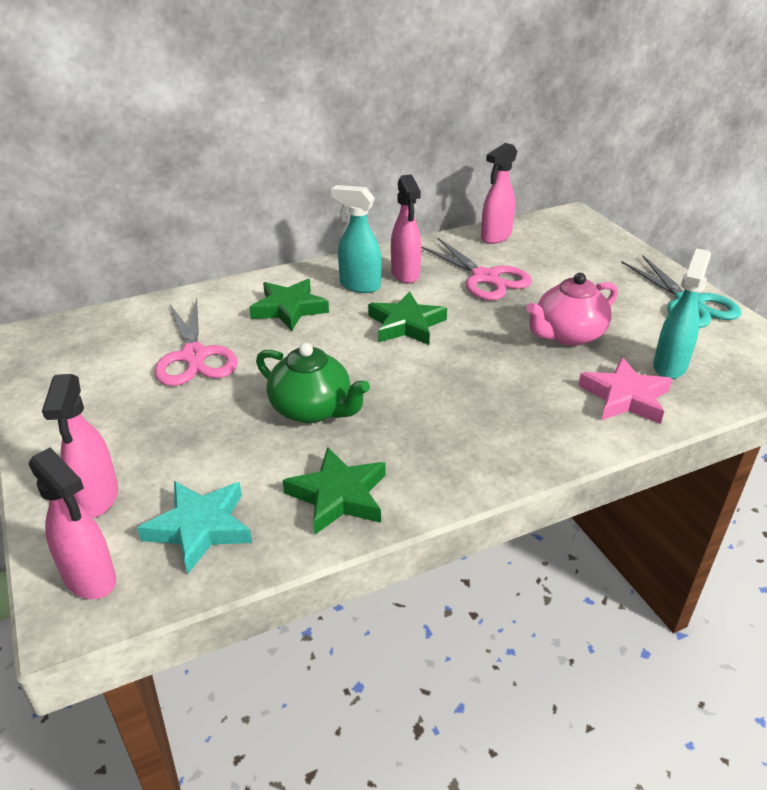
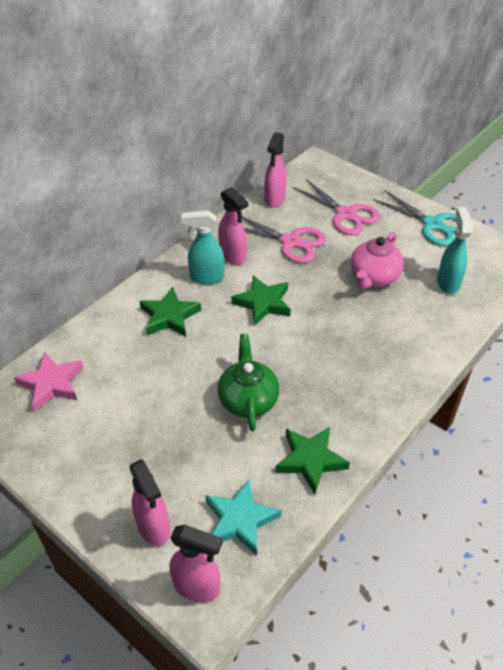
camera: 25 degrees left, 10 degrees up
pink scissors [154,298,238,386] -> pink scissors moved to [293,179,380,235]
green teapot [256,343,370,423] -> green teapot turned 105 degrees counterclockwise [217,334,279,431]
pink star [578,357,672,424] -> pink star moved to [14,351,83,411]

